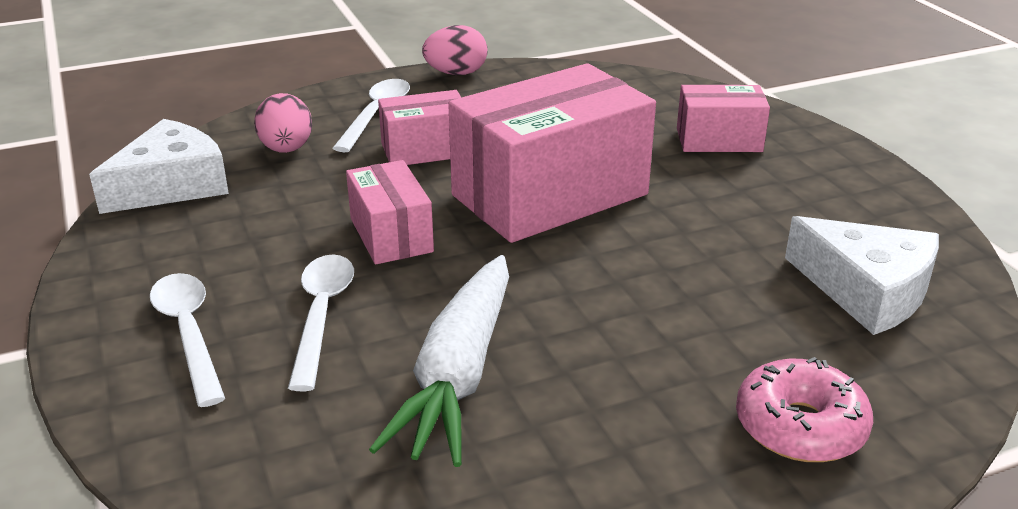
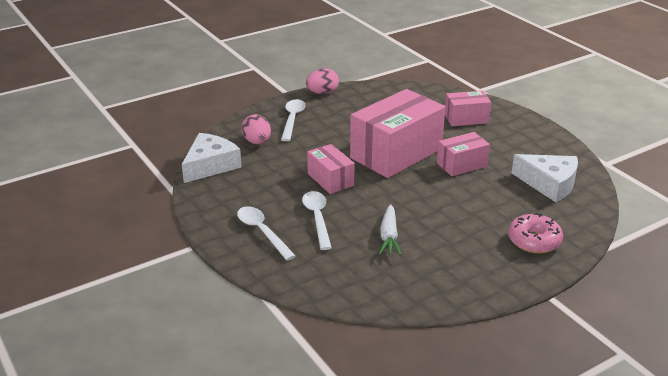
camera: 10 degrees left, 0 degrees up
white carrot [369,255,509,467] -> white carrot [379,204,401,255], size x0.60
pink box [378,90,461,165] -> pink box moved to [437,132,490,176]

